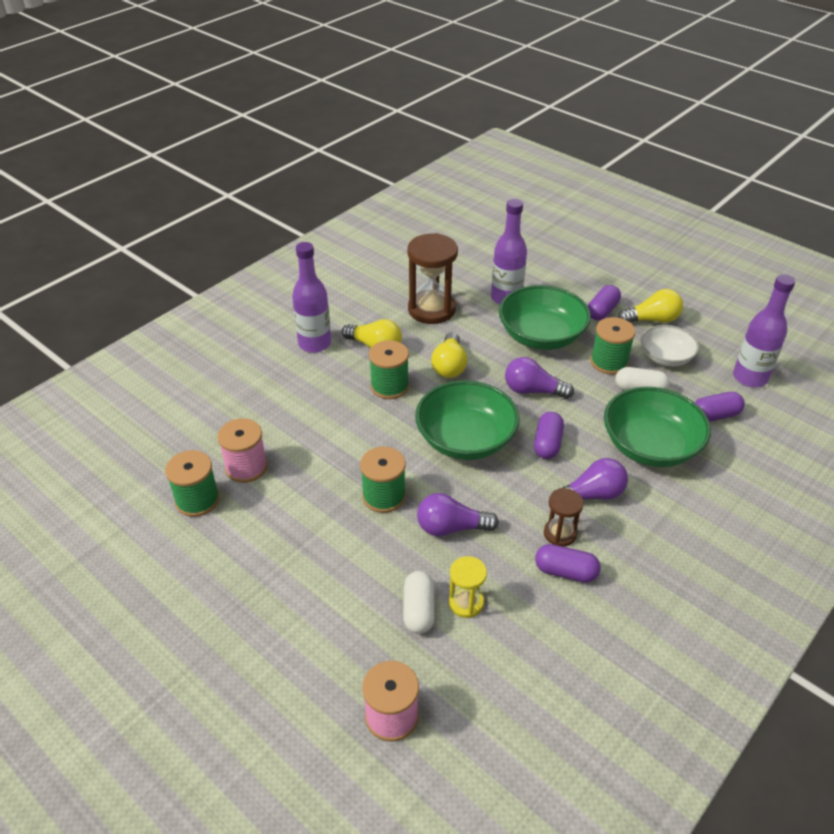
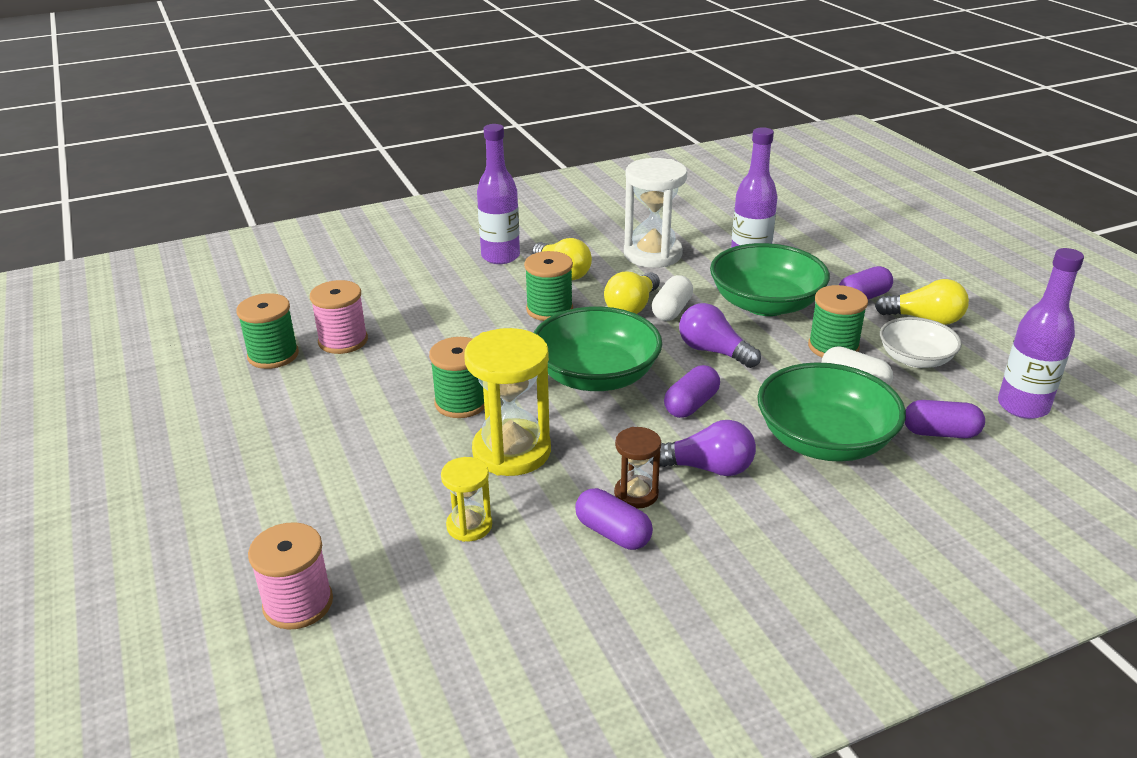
camera: 25 degrees right, 10 degrees down
white capsule [403,571,435,634] -> white capsule moved to [652,275,693,321]
brown hourglass [407,233,458,324] -> white hourglass [624,158,687,268]
purple light bulb [417,493,499,536] -> yellow hourglass [464,328,551,476]

